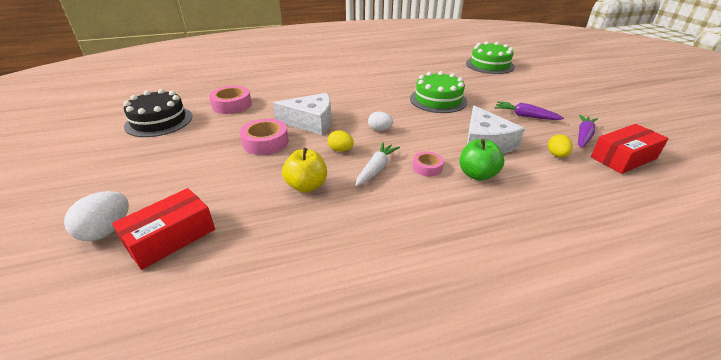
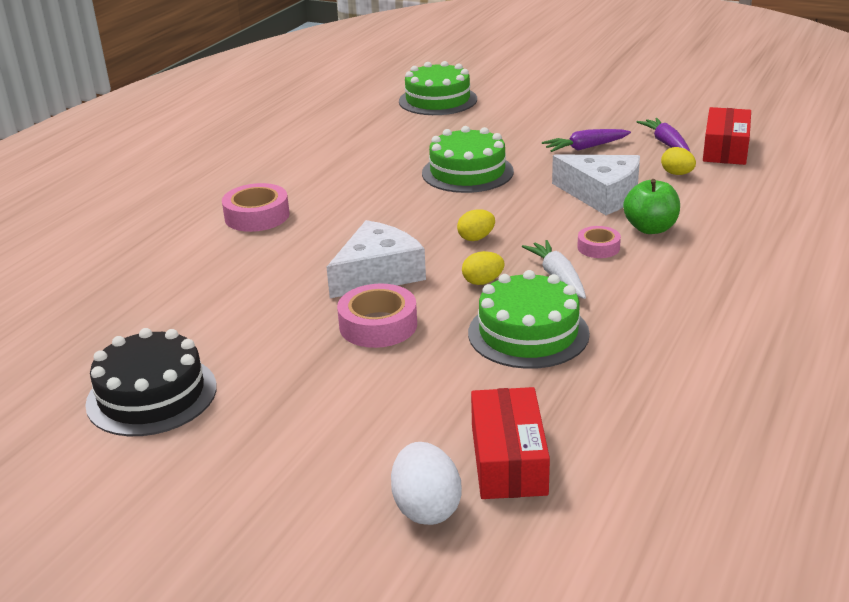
camera: 45 degrees left, 5 degrees down
pink tape [209,86,252,114] -> pink tape moved to [222,183,290,232]
yellow apple [282,148,327,193] -> green cake [468,270,590,369]
white egg [368,112,393,131] -> yellow egg [457,209,495,241]

